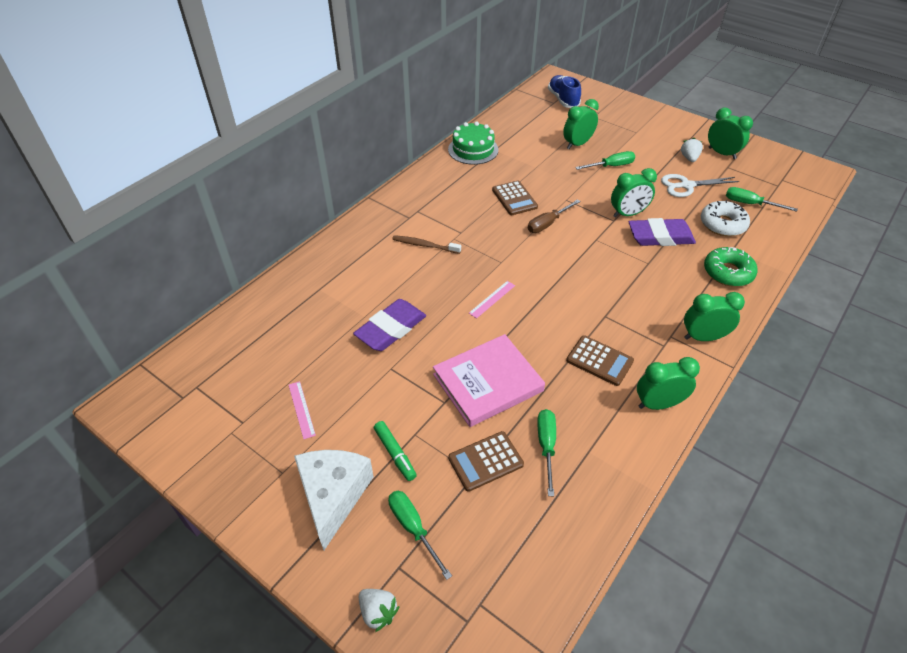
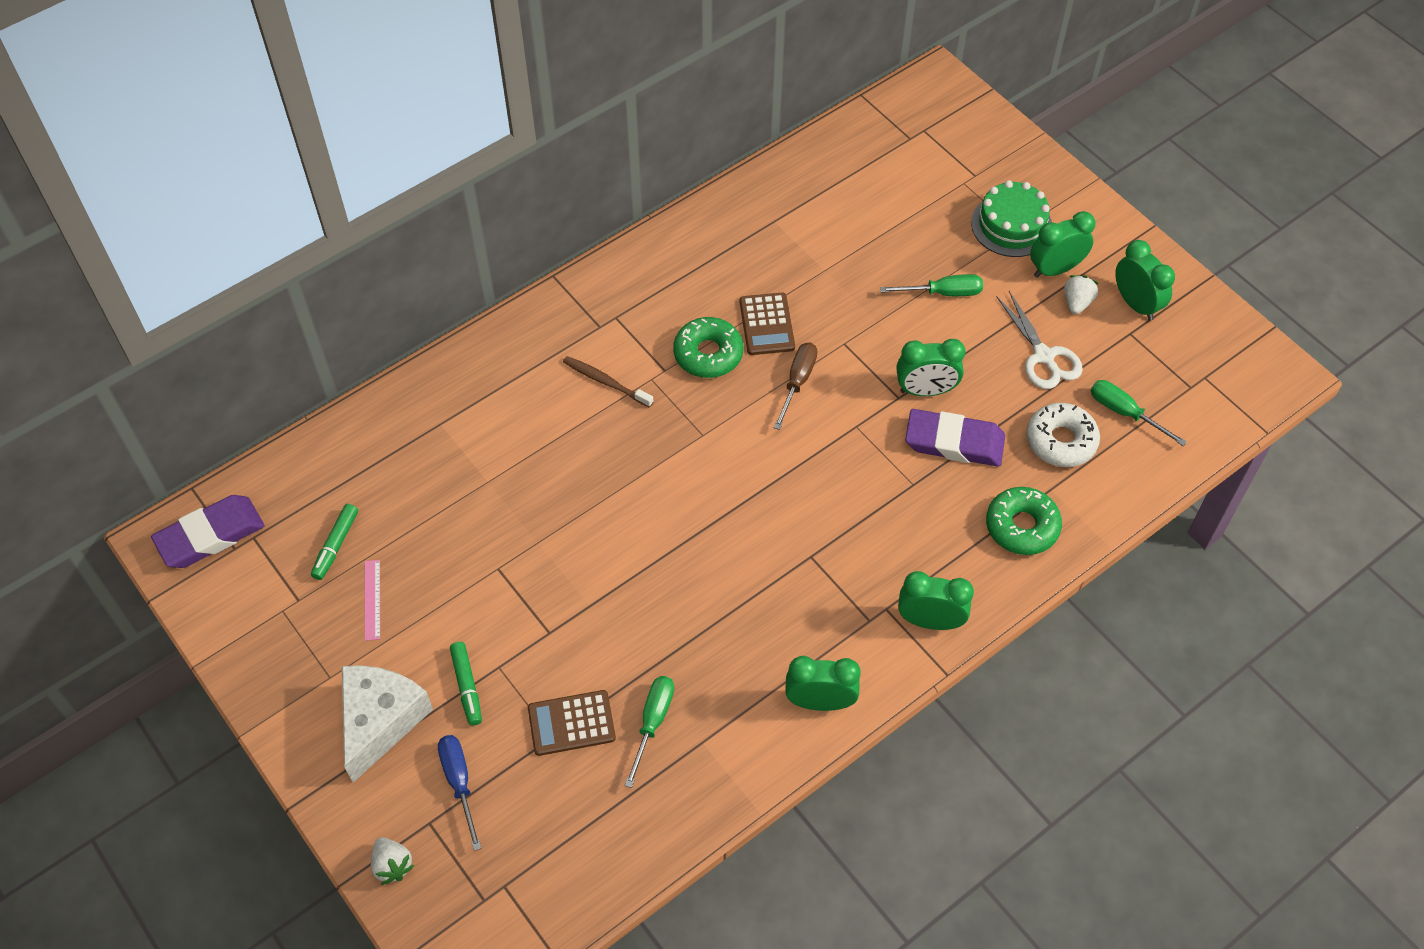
camera: 15 degrees right, 10 degrees up
purple eraser [353,299,426,351] -> purple eraser moved to [151,495,264,568]
green screwdriver [388,491,452,580] -> blue screwdriver [438,735,481,851]
pink book [433,334,545,427] -> none
green cake [448,121,498,165] -> green cake moved to [971,180,1052,257]
pink ruler [469,281,515,319] -> none
brown screwdriver [528,199,581,233] -> brown screwdriver turned 135 degrees clockwise [774,343,818,430]
blue shoe [548,75,581,108] -> none
green clock [563,99,599,149] -> green clock moved to [1030,211,1095,278]
brown calculator [566,335,634,386] -> none
white scissors [661,174,740,197] -> white scissors turned 120 degrees counterclockwise [996,291,1083,389]
none -> green marker [311,504,358,580]
none -> green donut [673,317,743,378]

